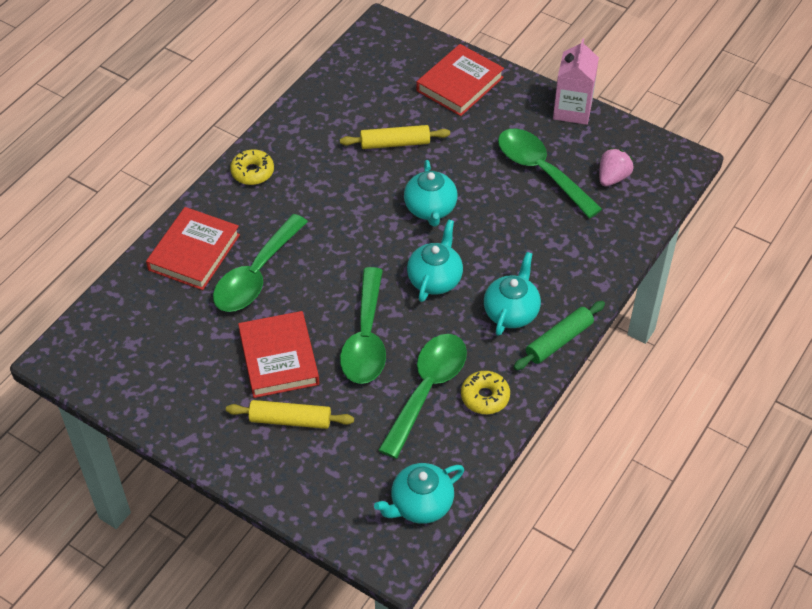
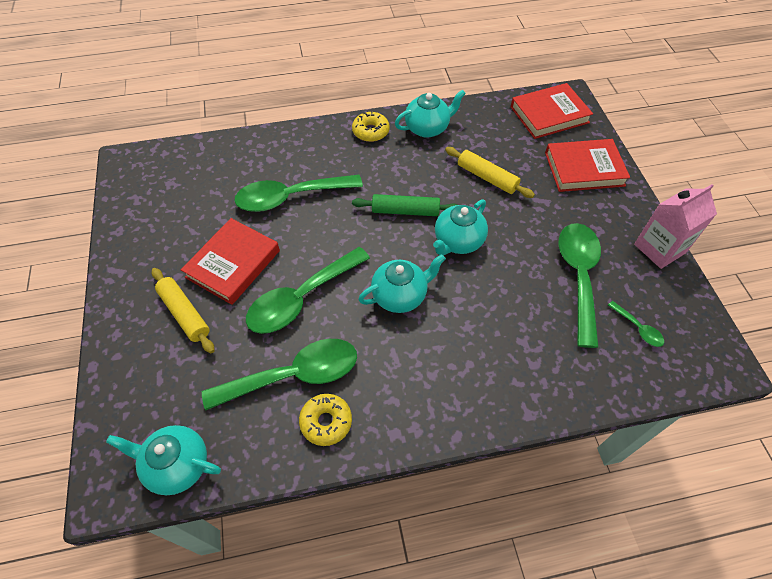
camera: 45 degrees right, 5 degrees up
red book [146,207,240,290] -> red book moved to [511,83,593,139]
turquoise teapot [484,252,541,336] -> turquoise teapot moved to [395,89,466,138]
green rolling pin [514,301,605,370] -> green rolling pin moved to [352,194,457,216]
pink strawberry [599,148,634,186] -> green spoon [608,301,664,347]

